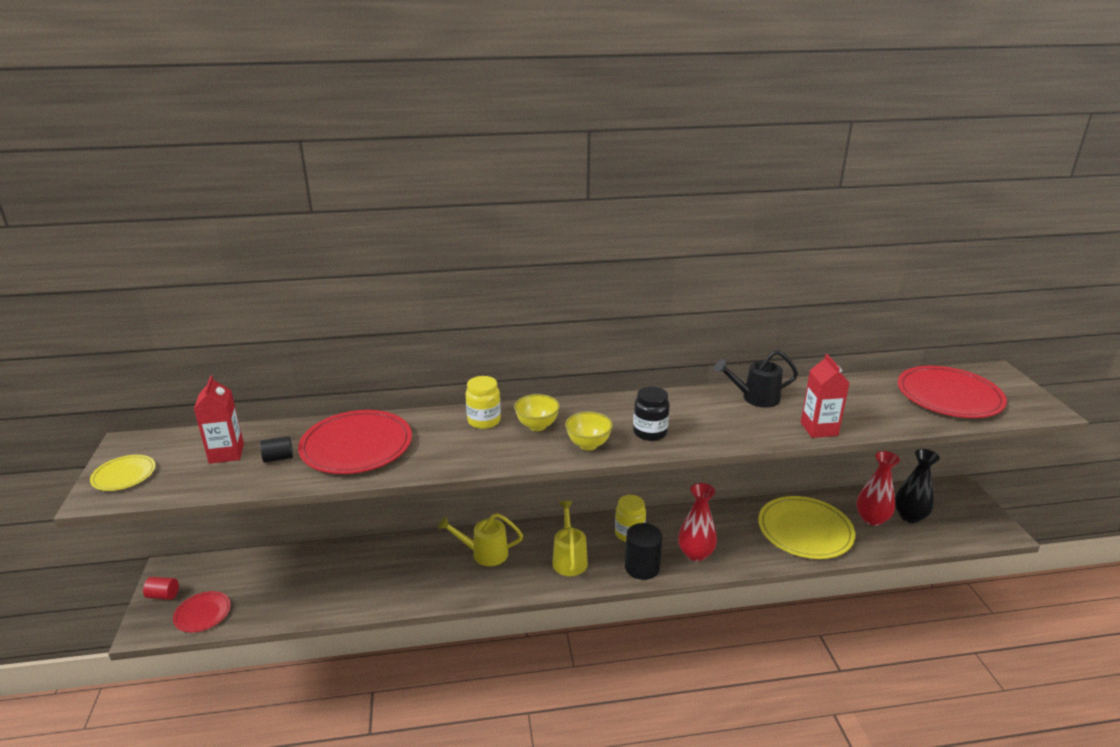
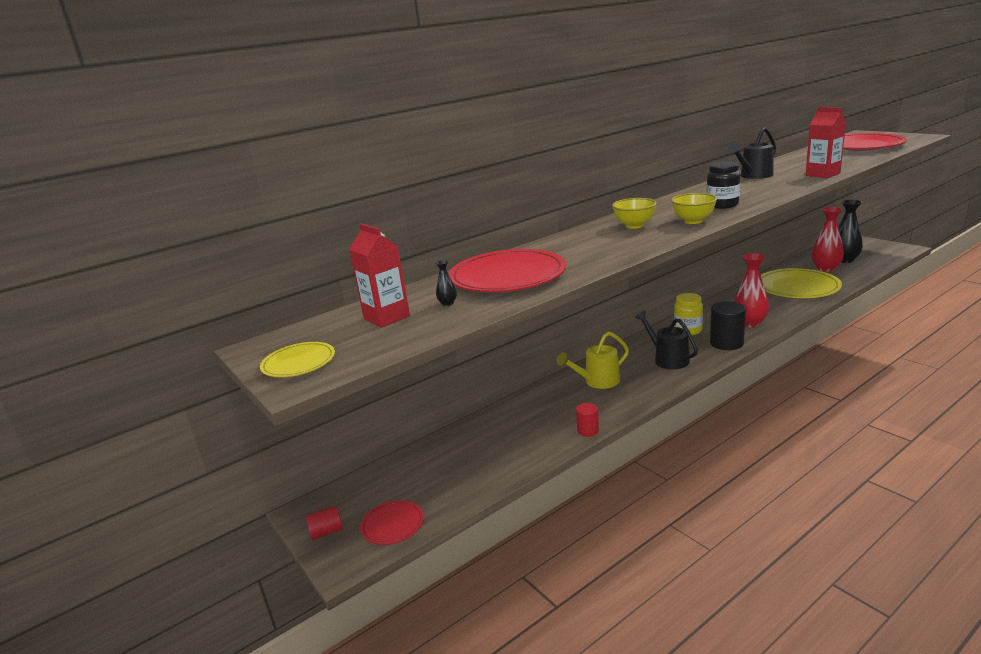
camera: 25 degrees left, 5 degrees down
black cylinder [260,436,293,463] -> black vase [435,260,457,306]
yellow jar [466,376,501,429] -> none
yellow watering can [552,501,588,576] -> black watering can [635,310,698,369]
none -> red cylinder [576,403,599,437]

